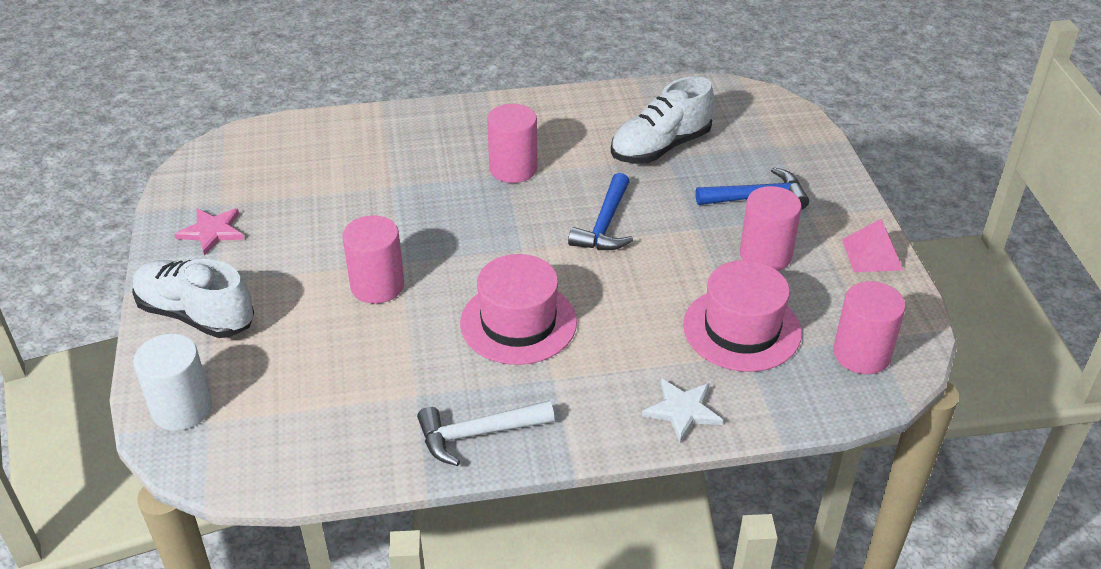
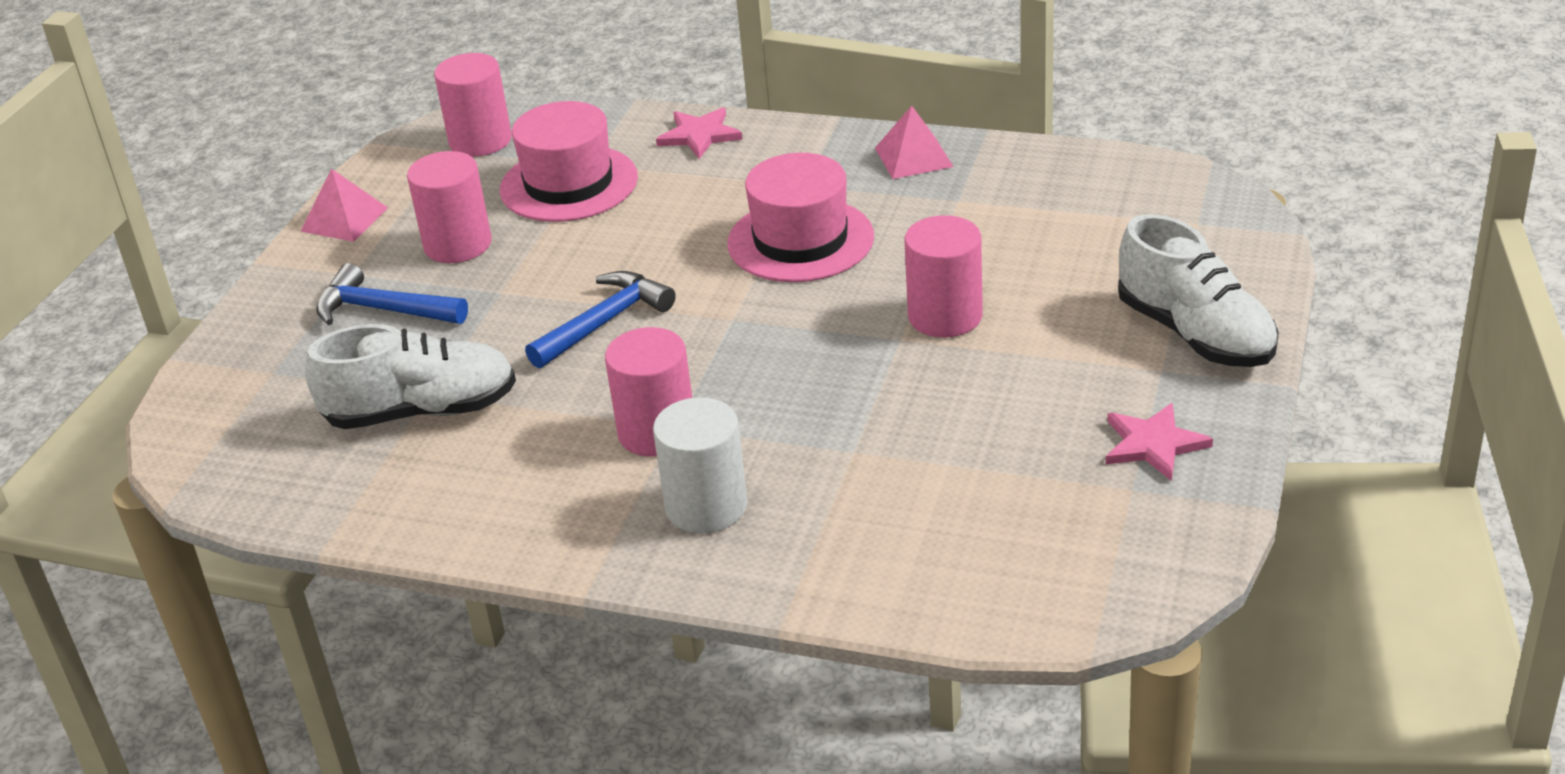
camera: 150 degrees left, 5 degrees down
white cylinder [133,334,212,431] -> white cylinder moved to [653,397,748,533]
white hammer [417,400,555,466] -> pink pyramid [875,106,954,179]
white star [642,378,723,442] -> pink star [656,107,743,159]

